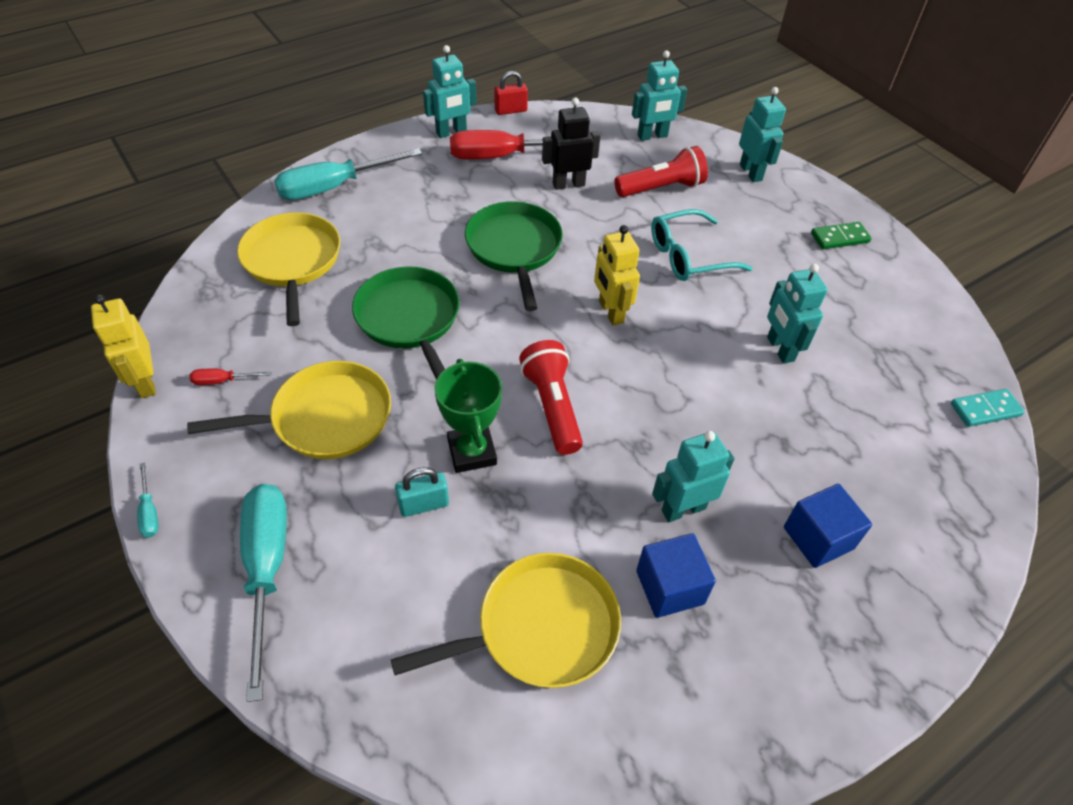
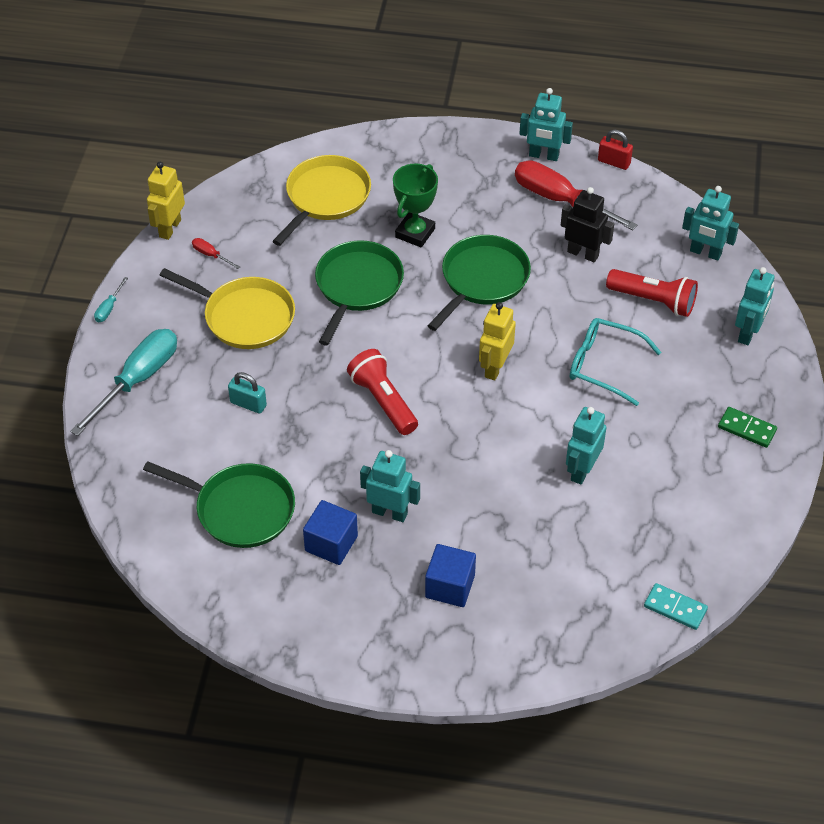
camera: 45 degrees right, 0 degrees up
turquoise screwdriver [274,148,422,200] -> none
yellow pan [391,553,621,688] -> green pan [143,461,295,548]
green trophy [434,359,502,473] -> green trophy moved to [393,164,438,247]
red flashlight [519,340,583,455] -> red flashlight turned 60 degrees counterclockwise [347,349,418,435]

